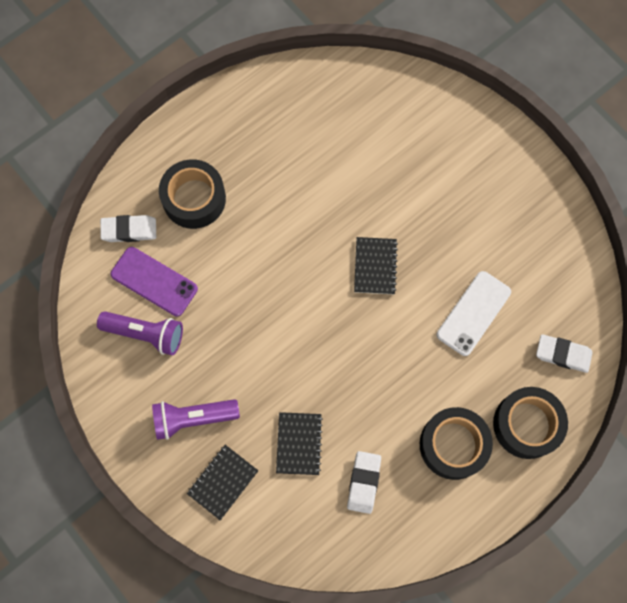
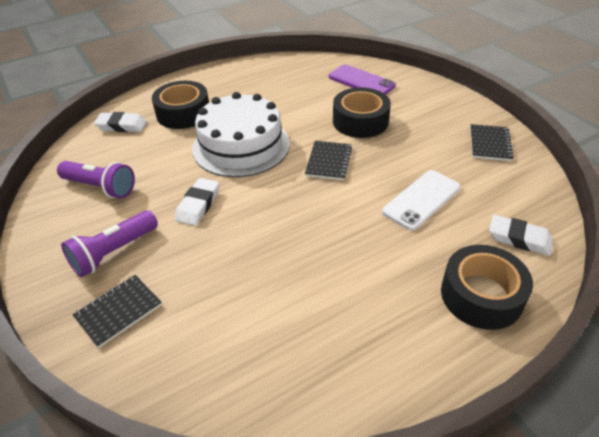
camera: 10 degrees right, 30 degrees down
purple phone [111,247,198,317] -> purple phone moved to [329,64,396,95]
purple flashlight [152,399,240,440] -> purple flashlight turned 45 degrees counterclockwise [61,210,158,277]
black notebook [276,412,323,475] -> black notebook moved to [470,124,514,161]
white eraser [347,451,381,514] -> white eraser moved to [175,178,219,226]
black tape [420,407,493,480] -> black tape moved to [333,87,391,138]
none -> white cake [192,92,290,177]

